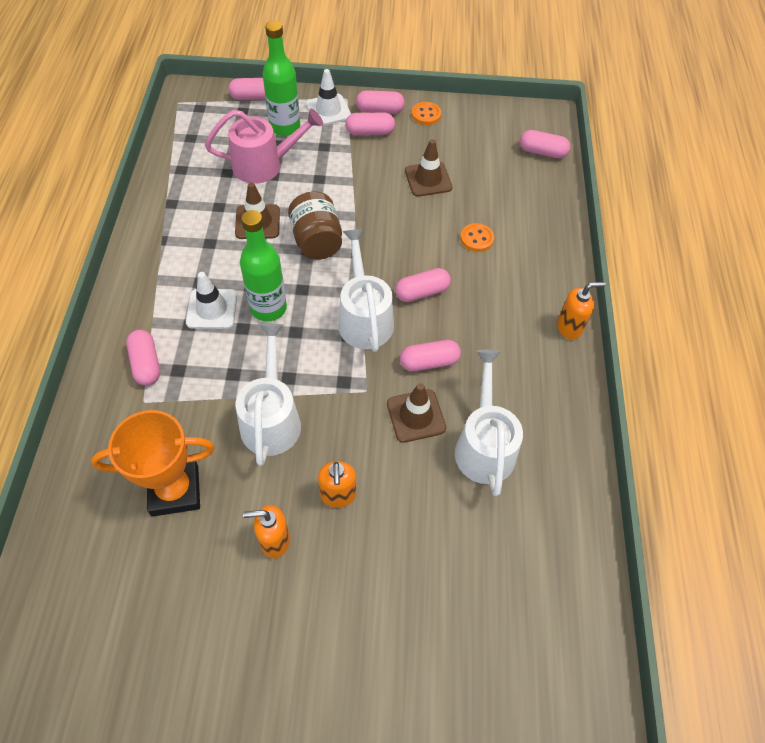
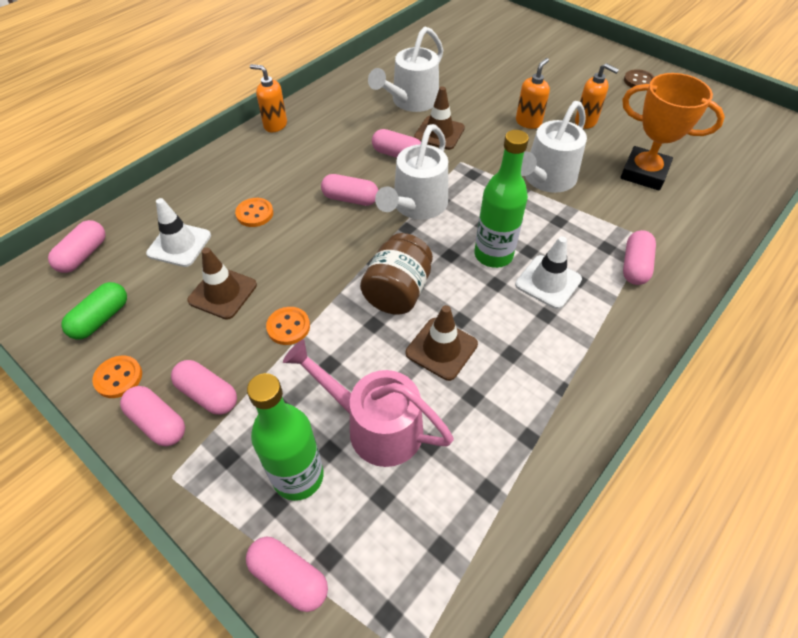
camera: 140 degrees left, 5 degrees down
white traffic cone [306,69,351,126] -> white traffic cone moved to [146,198,211,267]
pink capsule [520,130,570,158] -> pink capsule turned 60 degrees clockwise [48,220,106,273]
none -> green capsule [62,282,127,339]
none -> orange button [266,307,310,345]
none -> brown button [624,69,654,88]

